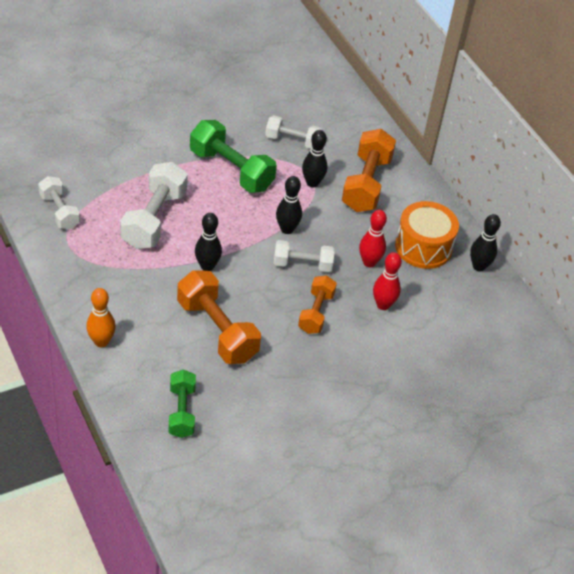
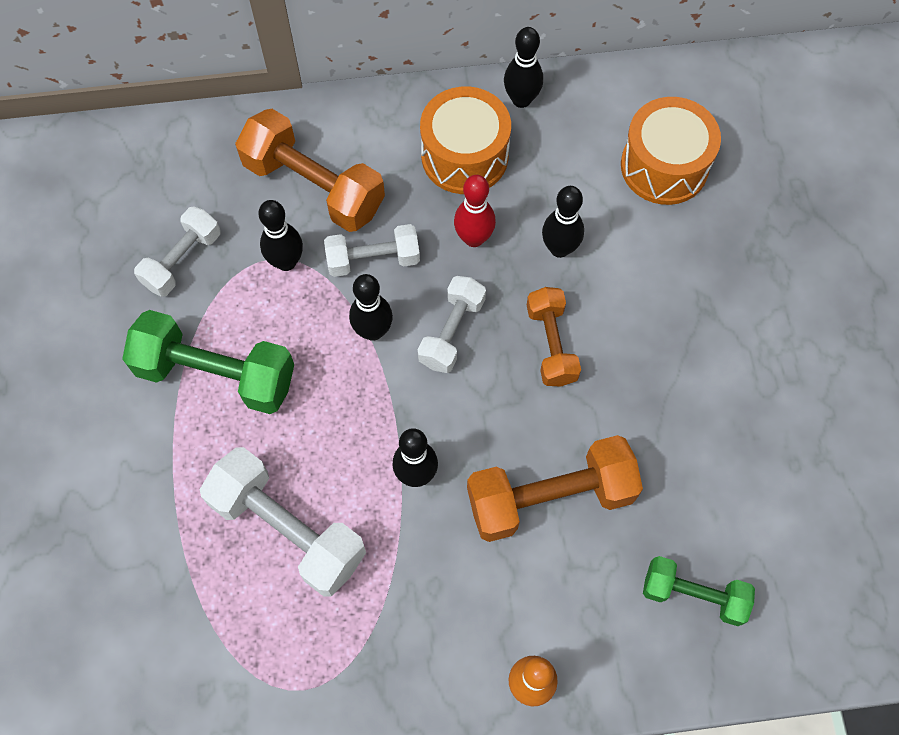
camera: 65 degrees left, 20 degrees up
white dumbbell [38,176,80,230] -> white dumbbell moved to [324,224,420,277]
green dumbbell [190,120,277,193] -> green dumbbell turned 45 degrees clockwise [122,310,294,414]
orange dumbbell [298,275,337,334] -> orange dumbbell turned 45 degrees clockwise [527,287,581,387]
red bowling pin [373,252,402,310] -> black bowling pin [542,186,584,258]
none -> orange drum [621,97,721,205]

